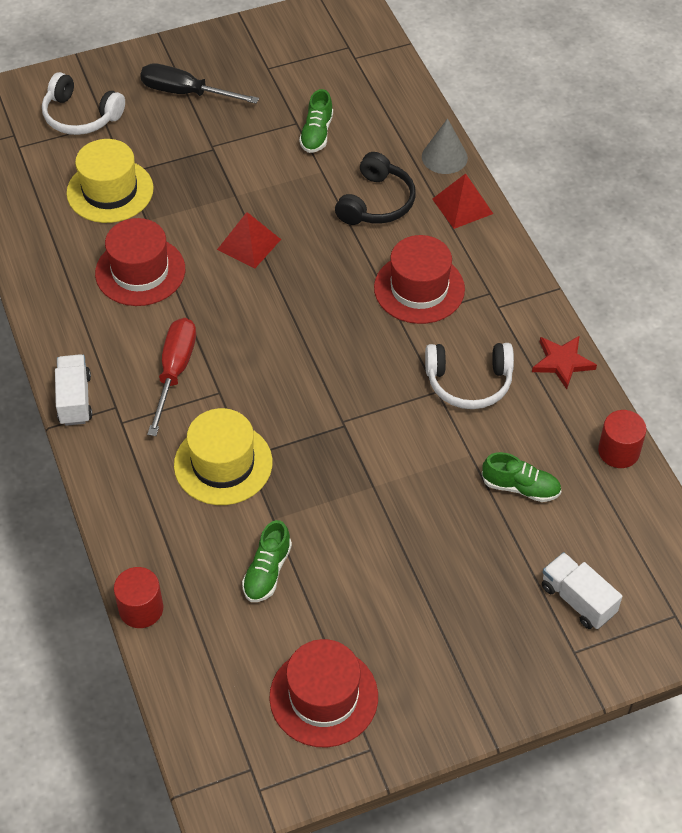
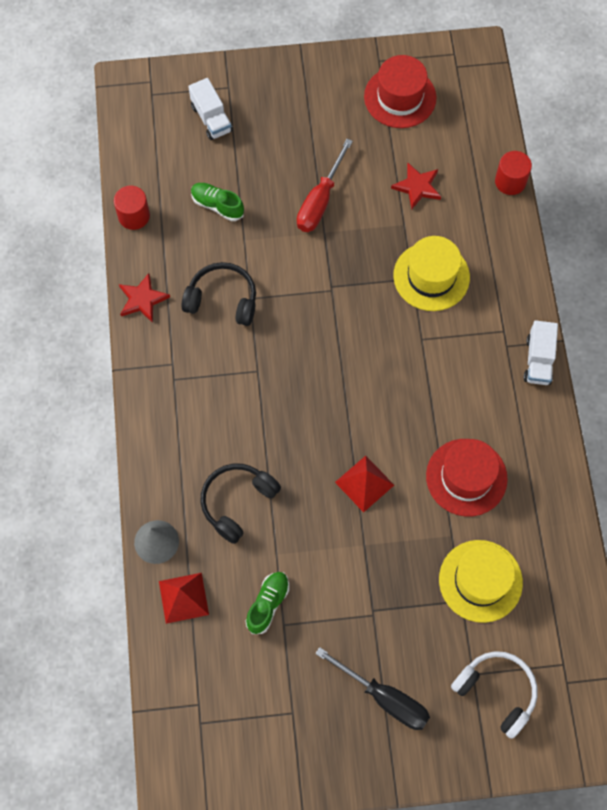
camera: 165 degrees left, 15 degrees up
red screwdriver [147,318,196,436] -> red screwdriver moved to [297,139,353,232]
green shoe [242,520,292,602] -> red star [391,163,441,210]
red hat [374,235,465,324] -> none
white headphones [425,343,514,409] -> black headphones [181,262,256,326]
red pyramid [432,173,493,229] -> red pyramid moved to [159,573,209,624]

